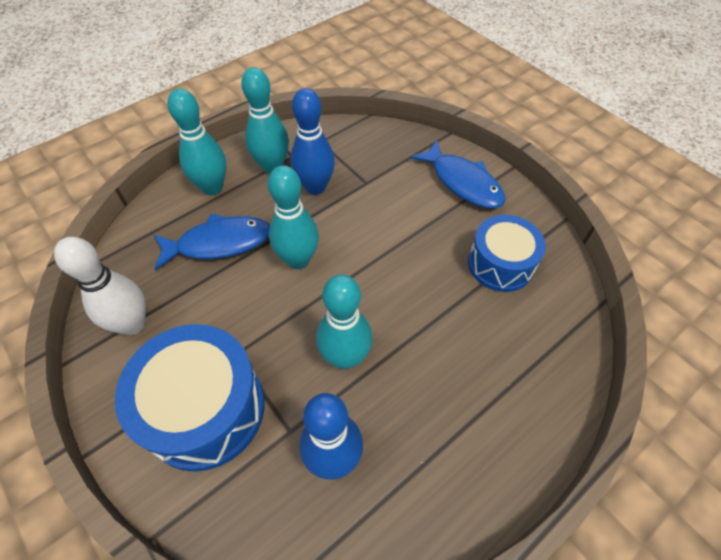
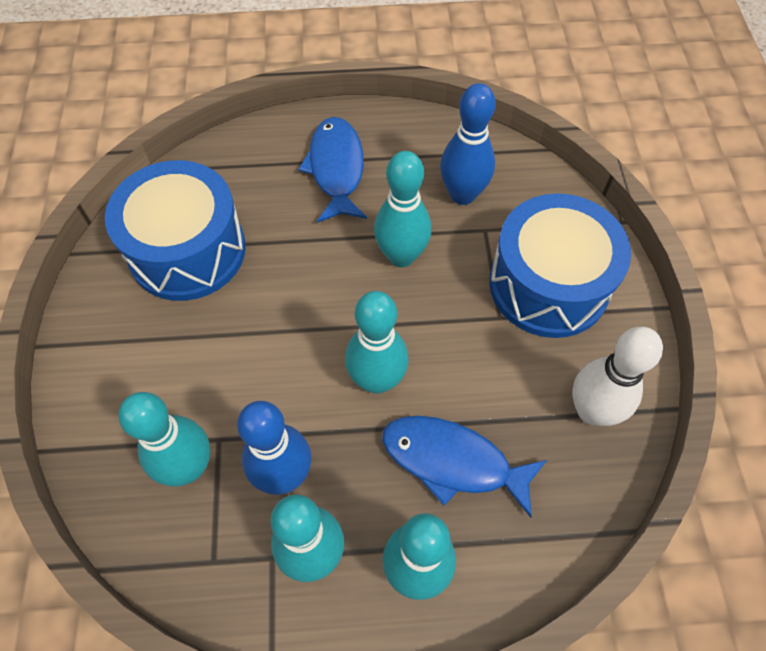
camera: 145 degrees left, 5 degrees up
blue fish [410,140,505,209] -> blue fish moved to [298,117,367,223]
blue drum [468,215,546,292] -> blue drum [105,160,246,301], size x1.53
none -> turquoise bowling pin [119,392,210,487]

